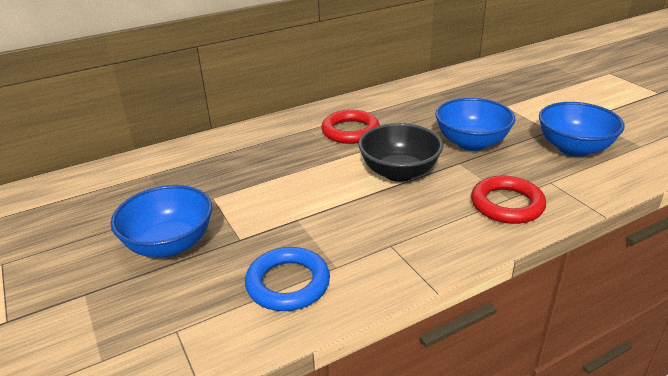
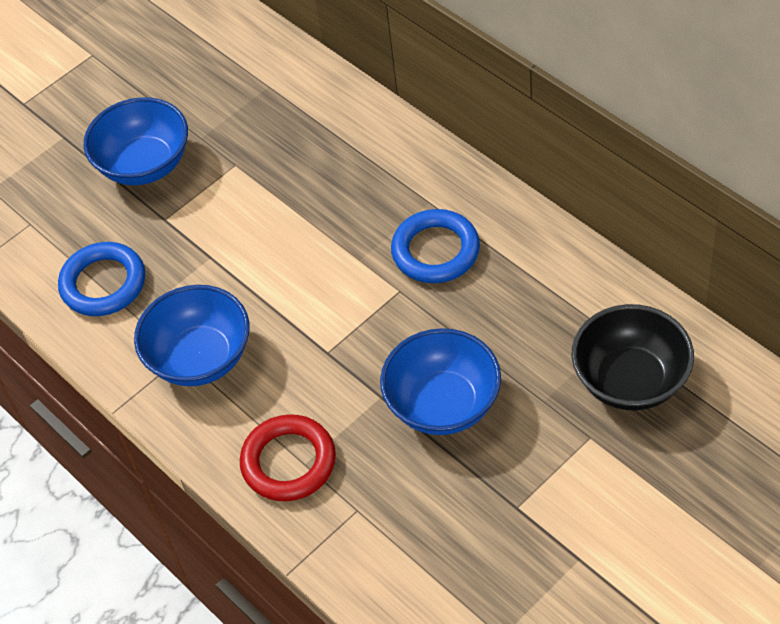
camera: 80 degrees right, 20 degrees up
red ring [321,110,380,144] -> blue ring [391,209,480,283]
black bowl [358,123,443,182] -> black bowl moved to [572,304,694,410]
blue bowl [539,102,625,157] -> blue bowl moved to [134,285,249,386]

